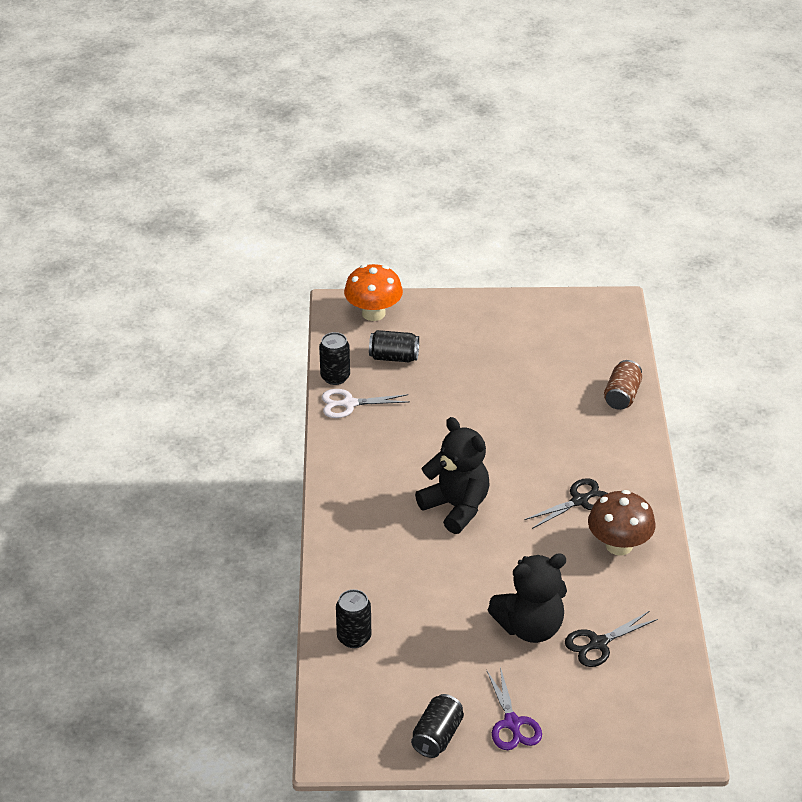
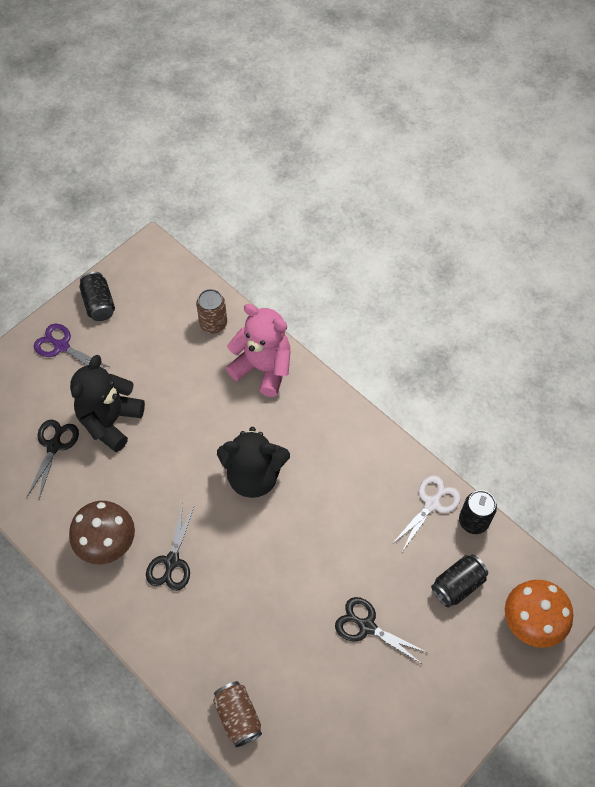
camera: 135 degrees right, 20 degrees up
black can [336,589,371,648] -> brown can [196,289,227,333]
none -> pink teddy bear [226,304,291,397]
none -> black scissors [335,597,428,664]

